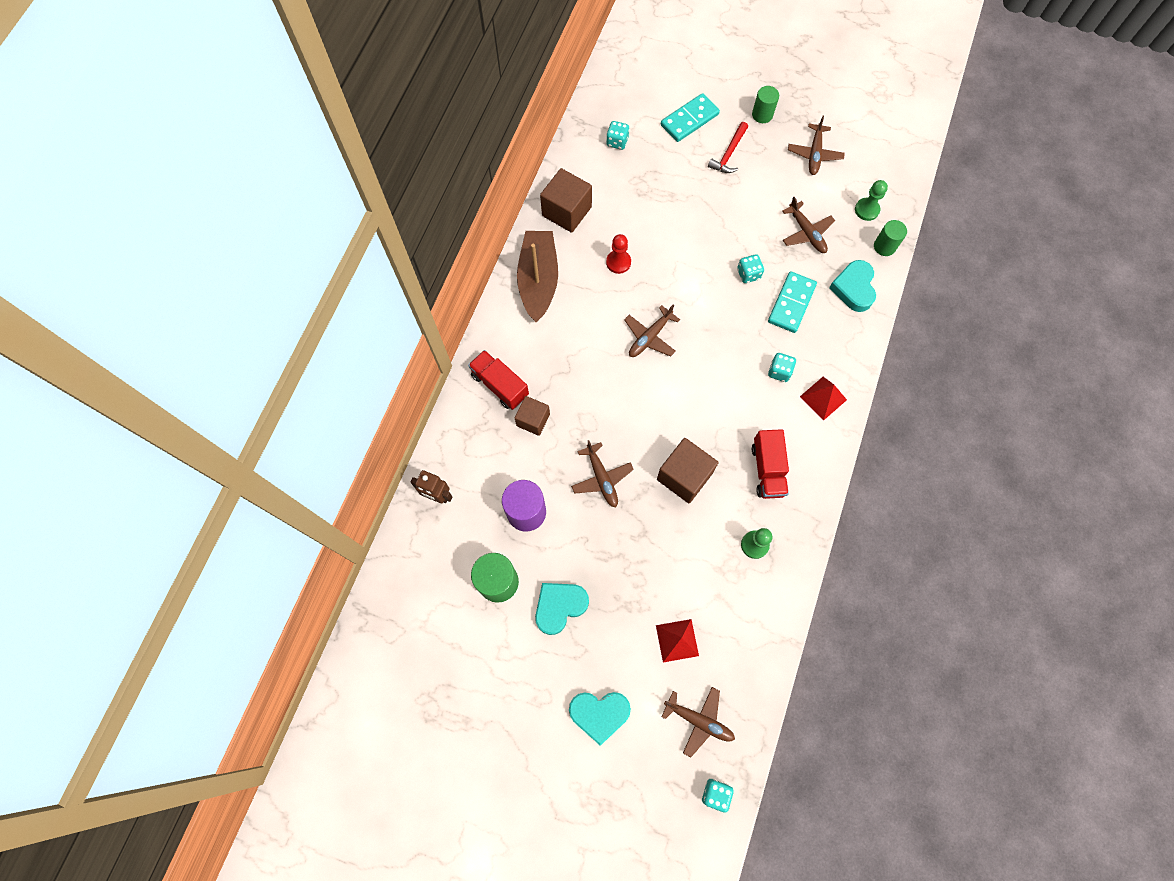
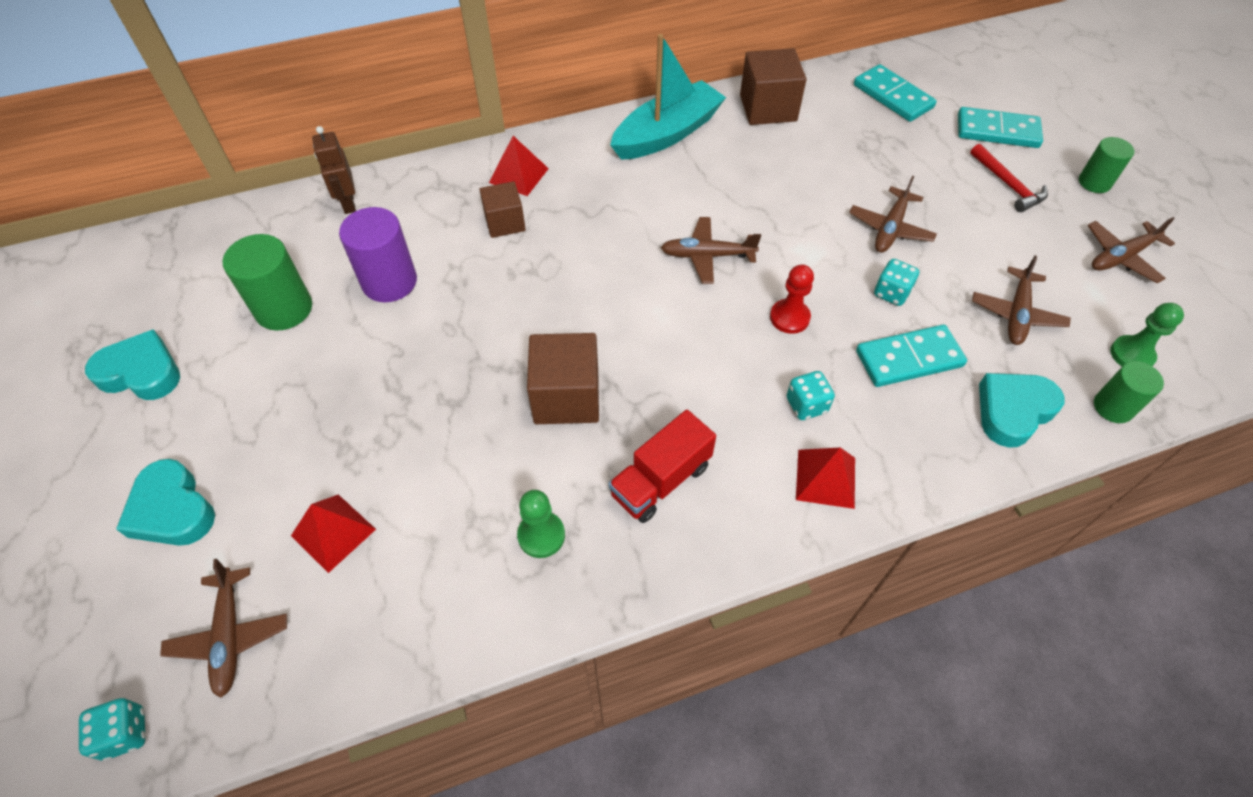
camera: 50 degrees right, 15 degrees down
red truck [468,350,529,410] -> red pyramid [489,136,549,196]
brown boat [517,231,558,322] -> turquoise boat [610,34,726,160]
turquoise heart [535,583,589,635] -> turquoise heart moved to [85,329,180,400]
brown plane [571,440,634,508] -> brown plane moved to [849,176,937,253]
turquoise dice [606,121,630,150] -> turquoise domino [854,64,937,122]
red pawn [606,234,631,274] -> red pawn moved to [770,265,814,334]
red hammer [708,122,748,173] -> red hammer turned 105 degrees counterclockwise [970,144,1048,212]

